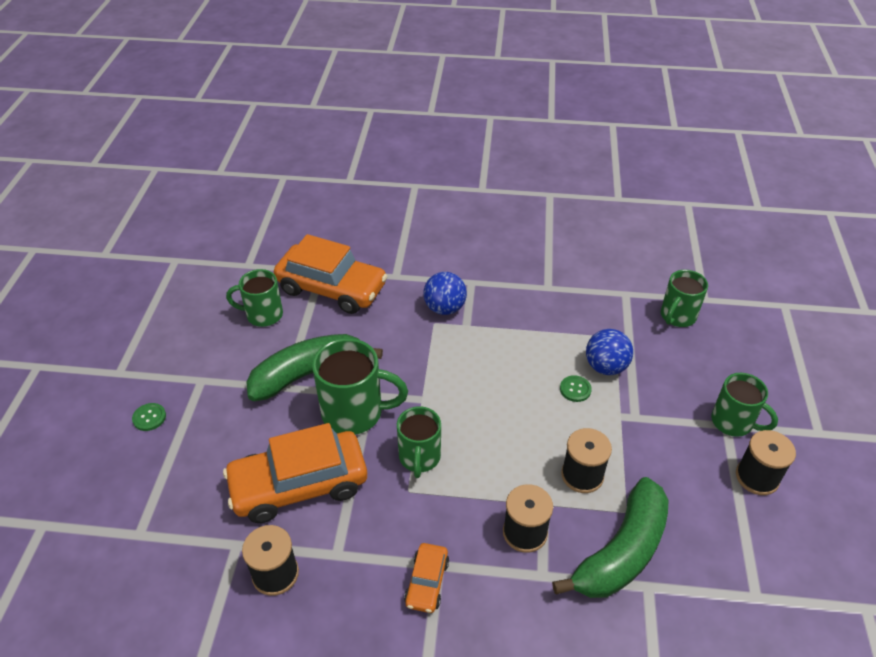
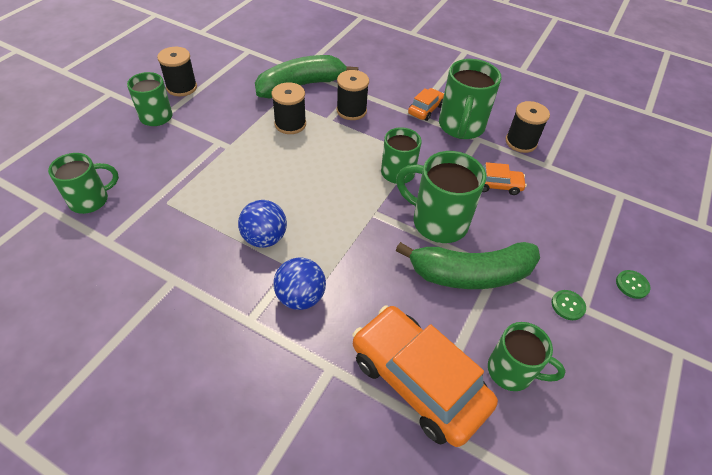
camera: 160 degrees left, 5 degrees up
orange car [223,423,367,523] -> orange car [482,162,527,195], size x0.47
green button [560,375,592,402] -> green button moved to [551,290,586,320]
blue ball [586,329,633,375] -> blue ball moved to [238,200,287,248]
none -> green mug [439,59,502,139]

